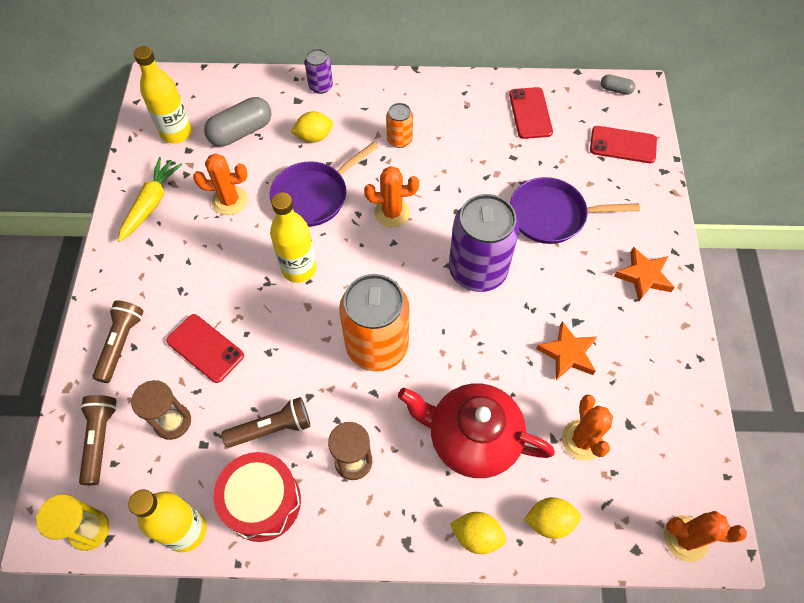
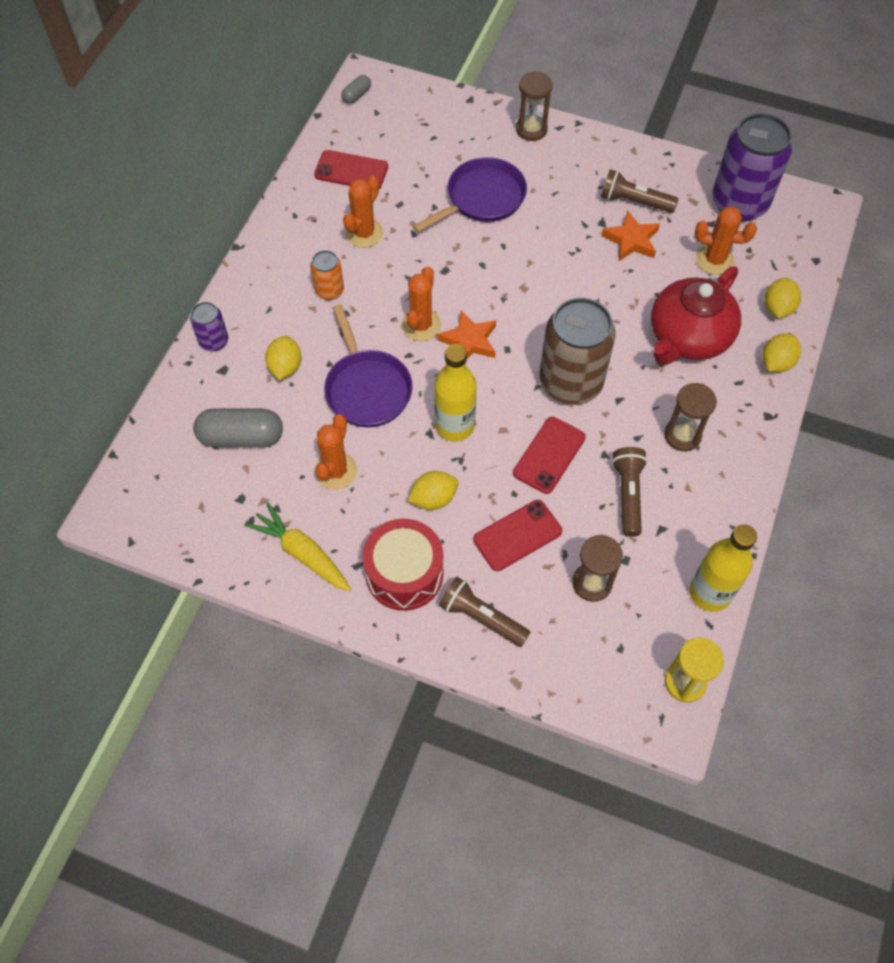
camera: 70 degrees left, 0 degrees up
brown flashlight [79,395,117,485] -> brown flashlight moved to [601,169,678,213]
yellow bottle [134,46,192,144] -> none
grey capsule [204,97,272,147] -> grey capsule turned 75 degrees counterclockwise [193,409,283,447]
red drum [213,452,301,542] -> red drum moved to [362,519,444,611]
orange can [339,274,409,371] -> brown can [539,298,616,405]
purple can [449,194,519,292] -> purple can moved to [712,113,792,221]
purple pan [510,177,640,244] -> purple pan turned 150 degrees counterclockwise [413,157,527,232]
red phone [590,126,657,163] -> red phone moved to [513,417,586,494]
orange star [614,247,675,301] -> orange star moved to [437,310,496,359]
orange cactus [664,511,747,562] -> orange cactus moved to [343,175,383,248]
none -> yellow lemon [408,471,459,510]
none -> brown hourglass [516,71,553,141]

